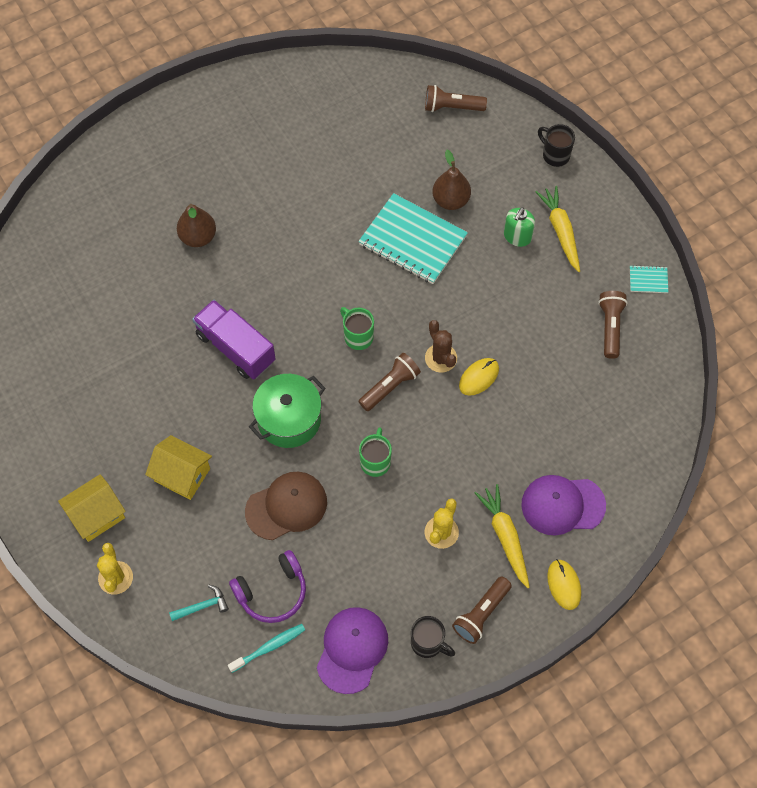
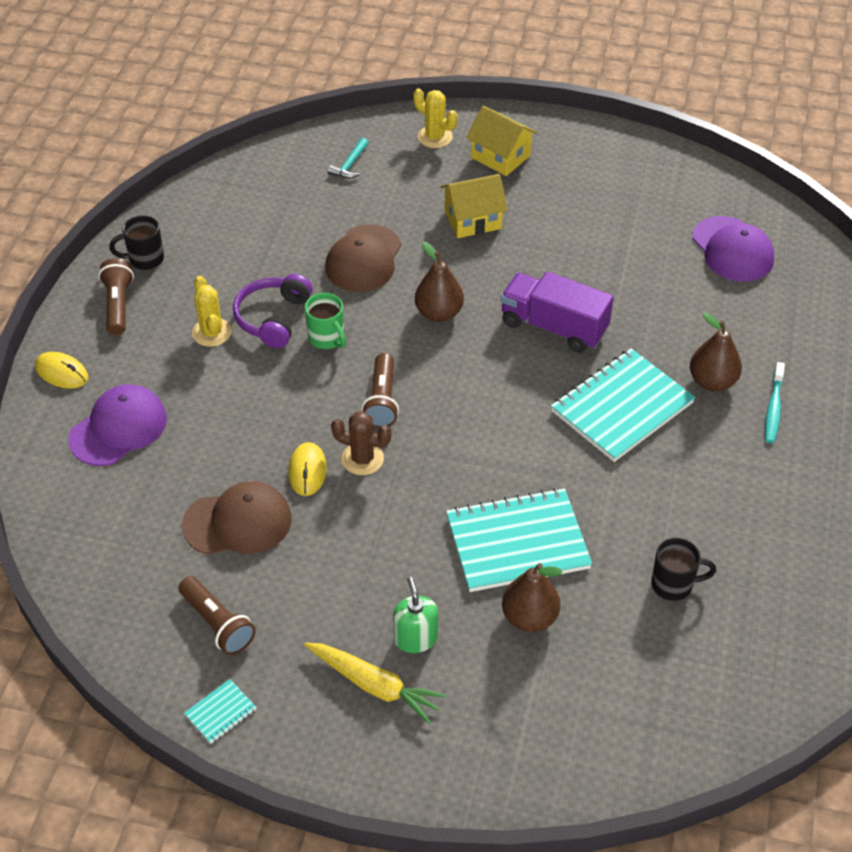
camera: 135 degrees right, 15 degrees down
yellow house [58,474,126,542] -> yellow house turned 60 degrees counterclockwise [466,106,537,176]
purple truck [192,300,276,379] -> purple truck turned 150 degrees counterclockwise [501,271,613,353]
turquoise toothbrush [228,624,305,673] -> turquoise toothbrush moved to [765,362,785,443]
purple headphones [229,550,306,623] -> purple headphones moved to [233,274,312,348]
green pot [249,374,325,448] -> brown pear [415,242,464,322]
purple cap [317,607,388,694] -> purple cap moved to [692,216,774,282]
green mug [340,307,374,350] -> none
brown flashlight [425,85,487,112] -> none
yellow carrot [475,484,530,588] -> none
black mug [538,124,575,167] -> black mug moved to [651,538,716,601]
none -> brown cap [182,481,292,554]
none -> turquoise notebook [551,348,696,462]

